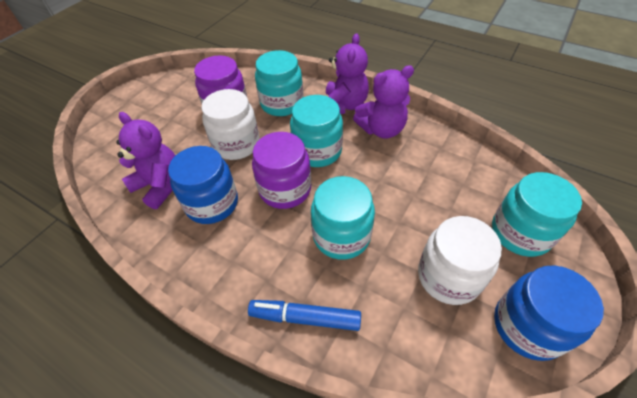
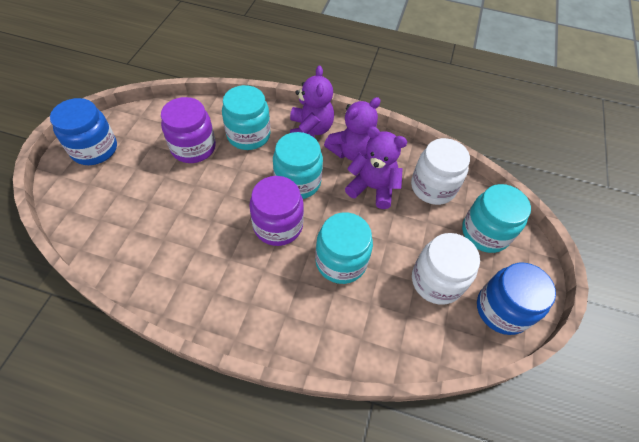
camera: 20 degrees left, 5 degrees up
purple teddy bear [116,112,176,209] -> purple teddy bear moved to [345,126,407,209]
blue jar [168,146,238,224] -> blue jar moved to [50,98,117,165]
white jar [201,89,260,160] -> white jar moved to [411,138,470,205]
blue marker [248,300,361,331] -> none

